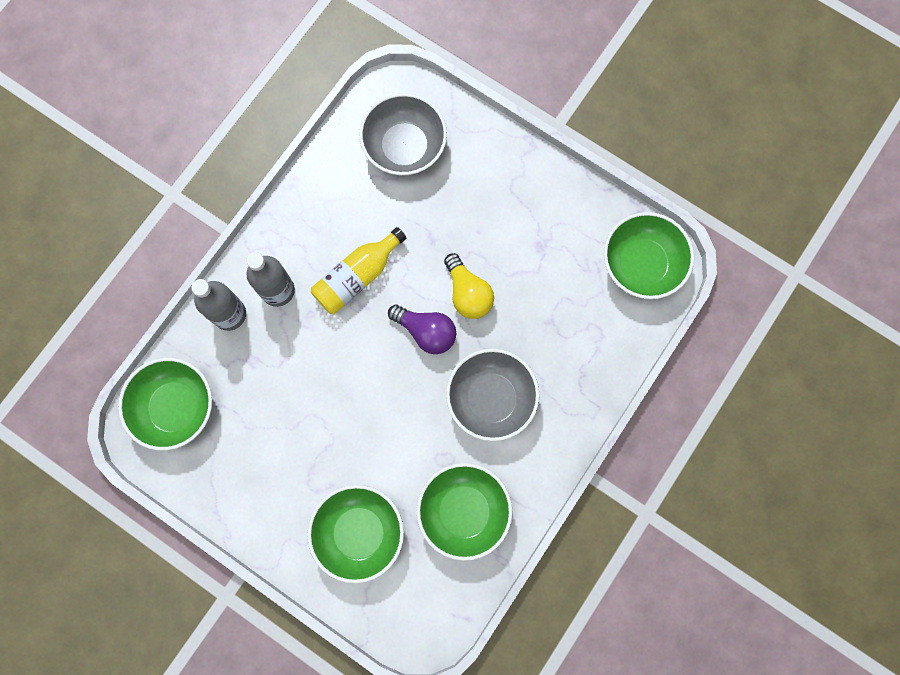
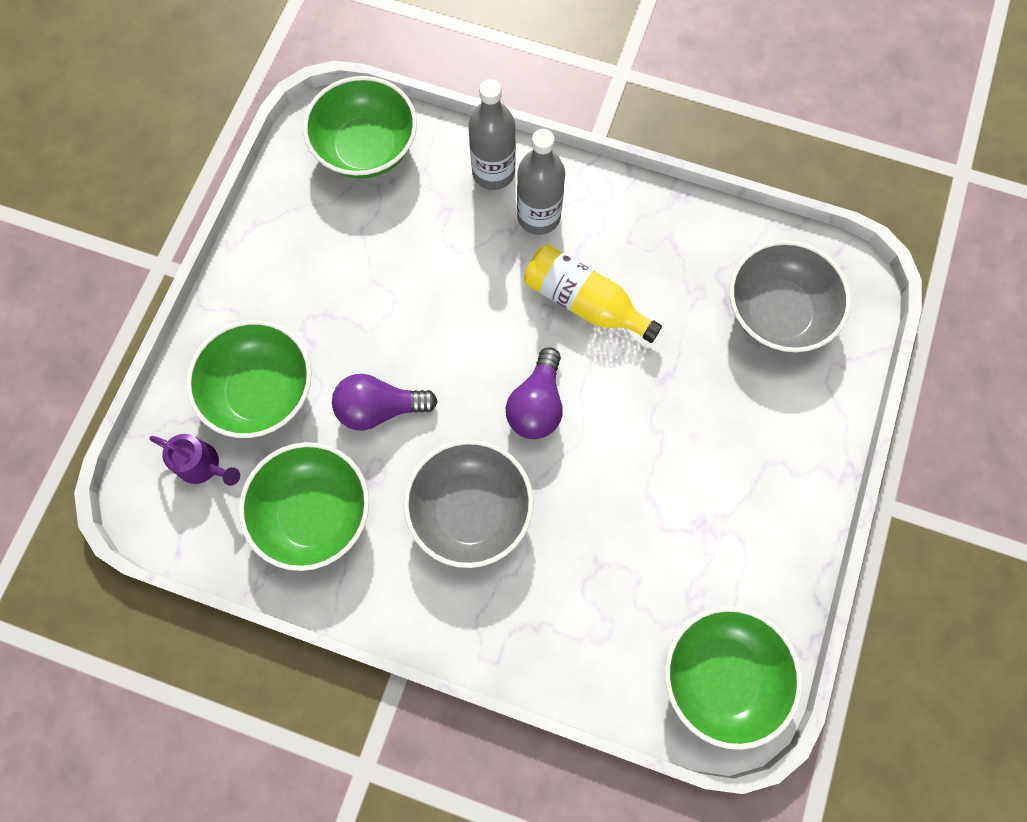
camera: 75 degrees right, 5 degrees down
yellow light bulb [444,253,494,319] -> none
none -> purple watering can [150,434,240,486]
none -> purple light bulb [332,374,438,431]

